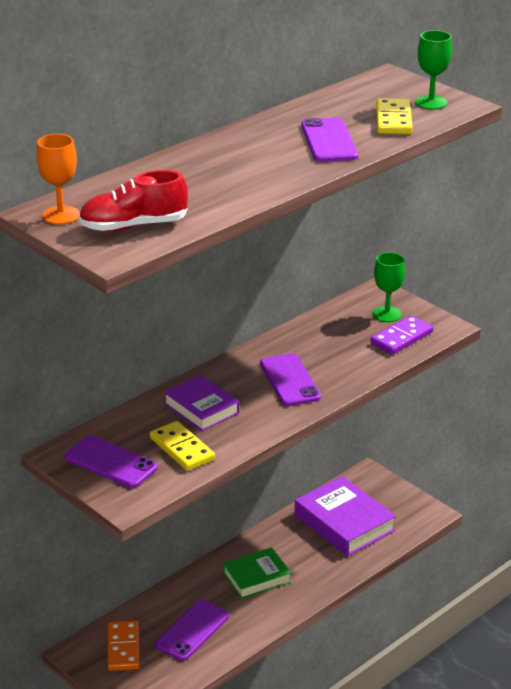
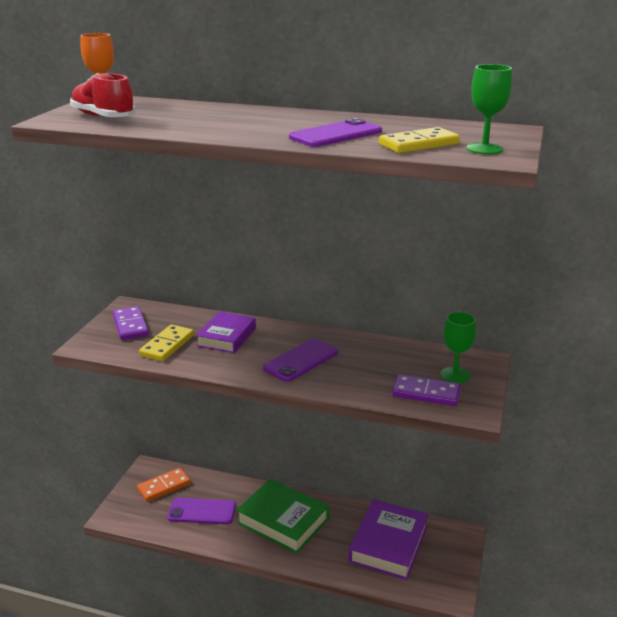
camera: 60 degrees right, 5 degrees down
purple phone [65,436,158,488] -> purple domino [113,306,149,340]
green book [223,547,291,599] -> green book [236,479,329,554], size x1.55

